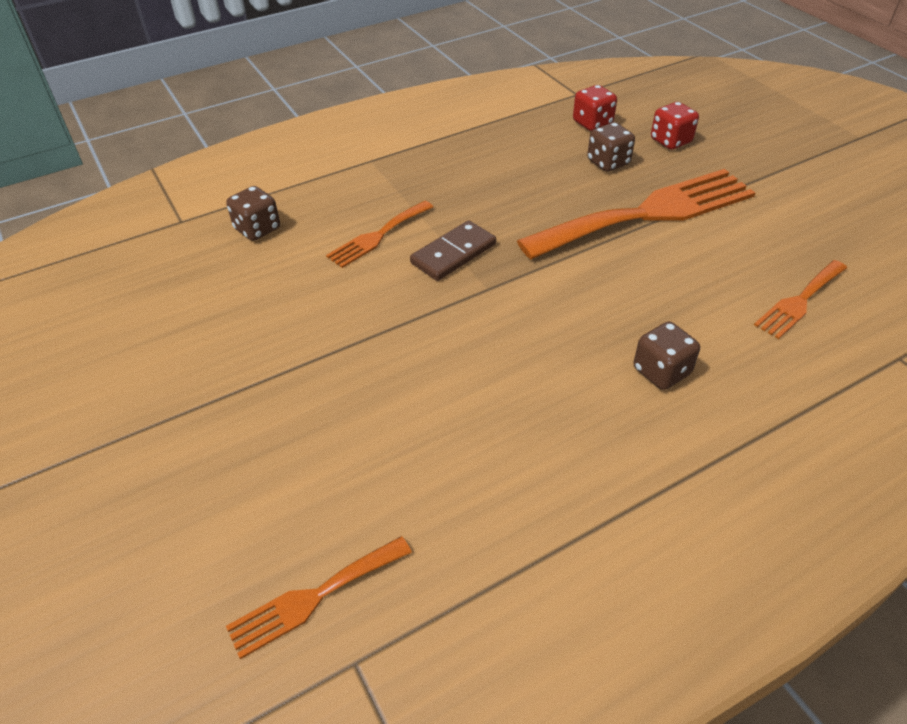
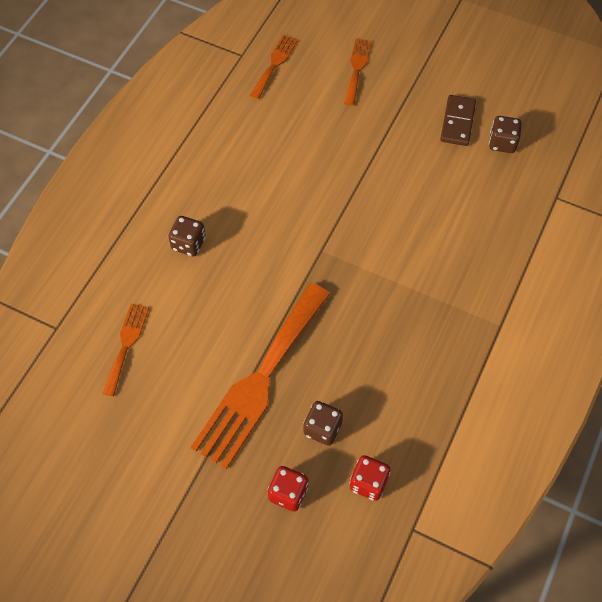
camera: 145 degrees right, 15 degrees up
brown dice [226,186,280,241] -> brown dice moved to [489,116,522,153]
orange fork [326,201,433,268] -> orange fork moved to [344,39,371,106]
brown domino [410,220,496,281] -> brown domino moved to [440,95,476,146]

